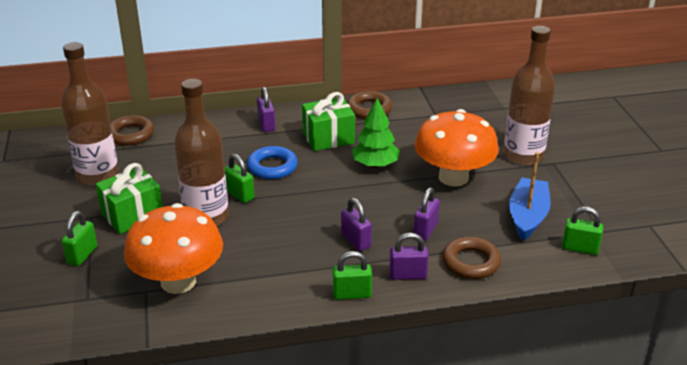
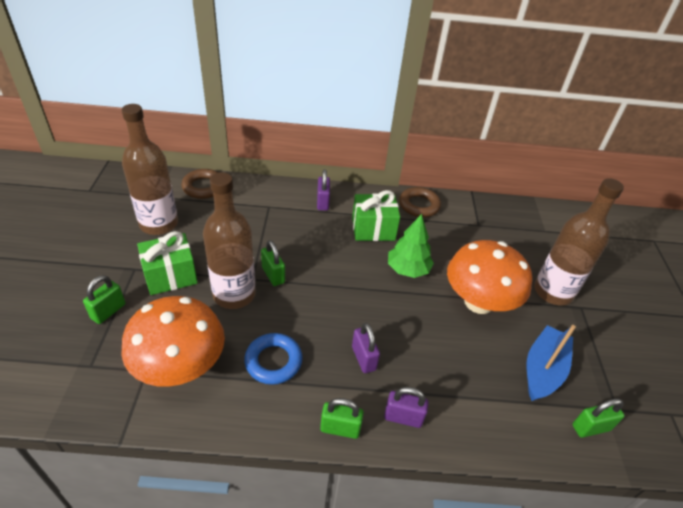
camera: 10 degrees right, 10 degrees up
blue ring [247,146,298,179] -> blue ring moved to [244,333,303,385]
purple padlock [414,187,440,240] -> none
brown ring [442,237,501,279] -> none
green padlock [562,207,603,255] -> green padlock turned 45 degrees counterclockwise [573,398,625,438]

